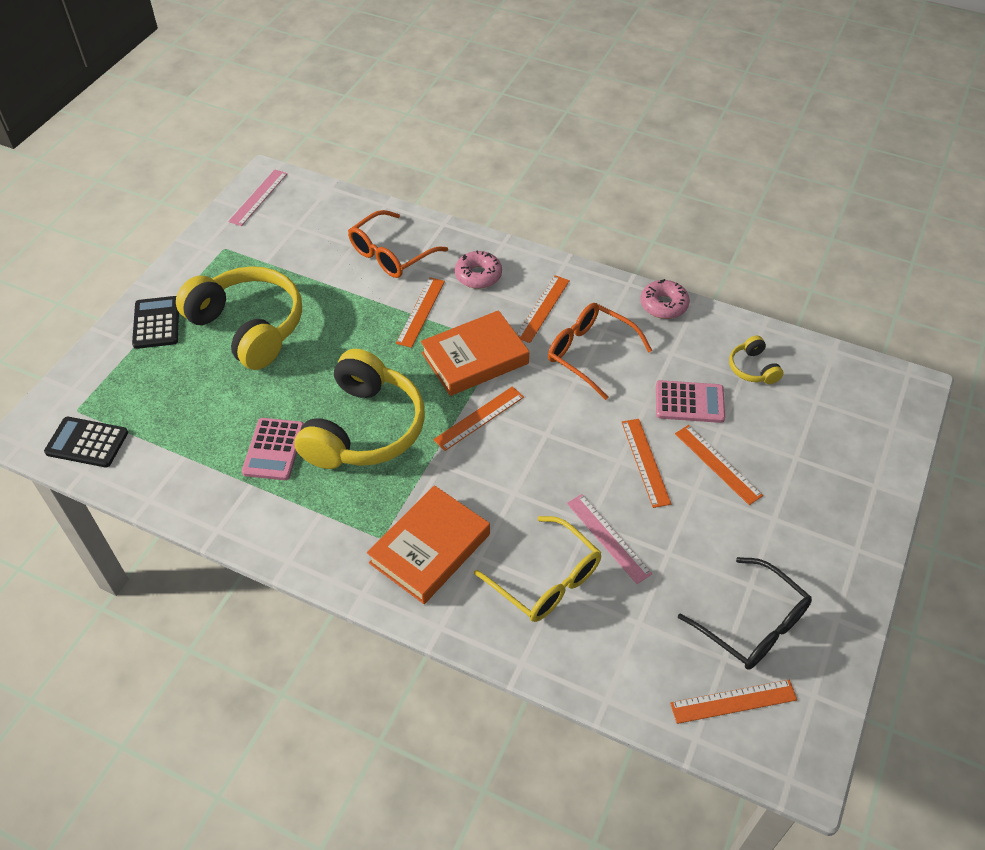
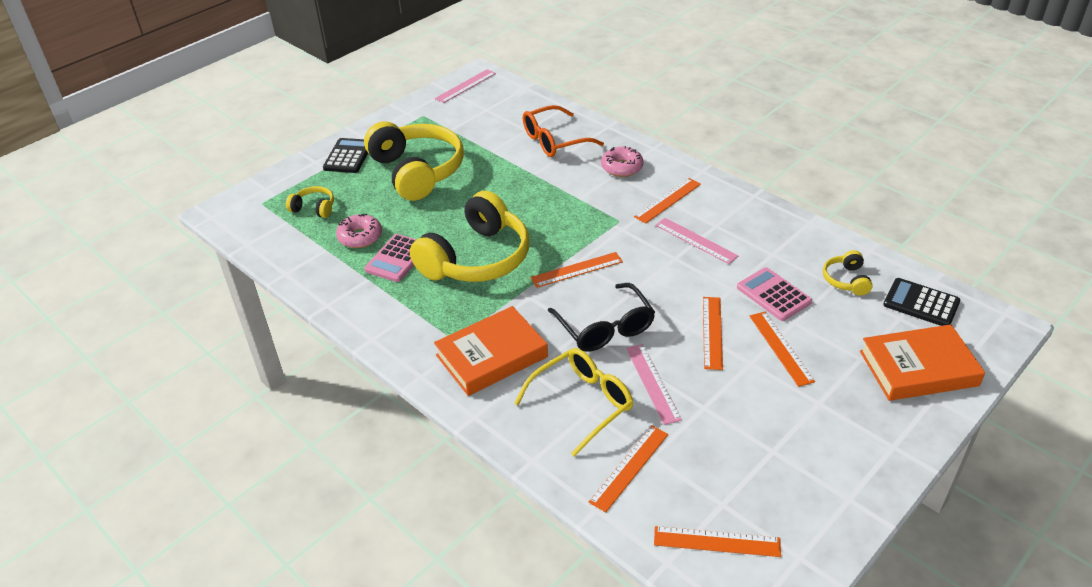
camera: 20 degrees right, 10 degrees down
black calculator [44,417,128,468] -> black calculator moved to [883,278,961,326]
orange ruler [396,277,445,348] -> orange ruler moved to [589,425,668,512]
orange book [421,310,529,396] -> orange book moved to [860,324,985,401]
yellow glasses [474,516,602,622] -> yellow glasses turned 105 degrees counterclockwise [514,348,633,457]
orange glasses [548,303,652,400] -> pink ruler [655,218,738,264]
pink donut [641,279,690,319] -> pink donut moved to [336,214,382,248]
pink calculator [656,380,725,423] -> pink calculator turned 150 degrees counterclockwise [737,267,812,321]
black glasses [678,557,812,670] -> black glasses moved to [548,283,655,352]
none -> yellow headphones [286,186,334,218]

